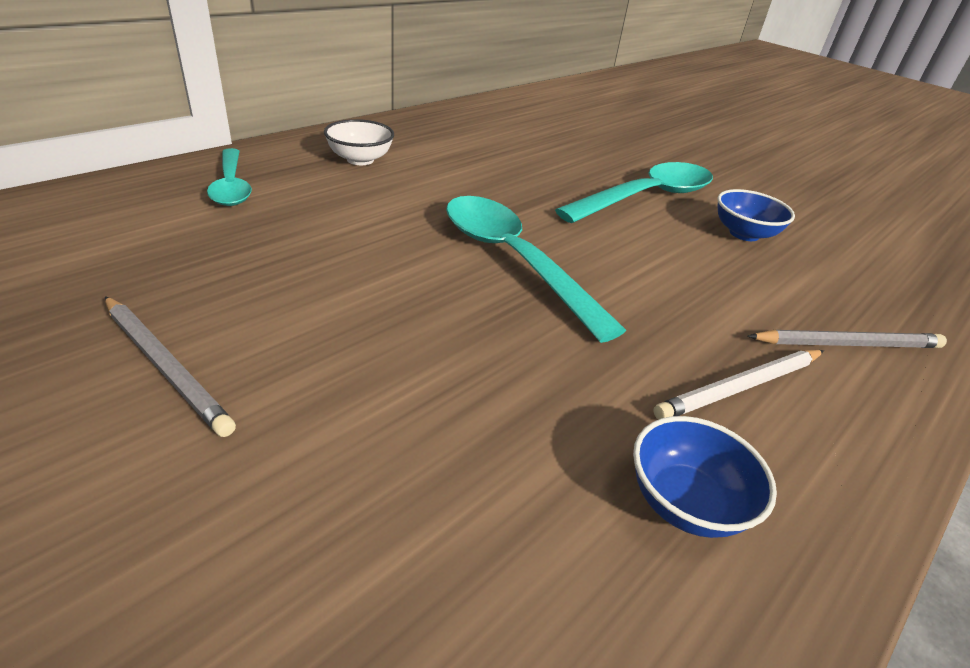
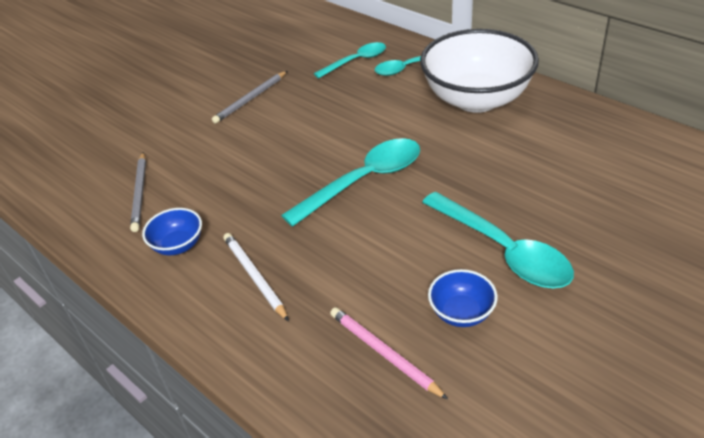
camera: 95 degrees right, 5 degrees up
white bowl [324,119,394,165] -> white bowl [420,29,539,113], size x2.29
grey pencil [747,330,947,348] -> grey pencil moved to [130,152,146,232]
none -> turquoise spoon [314,42,386,78]
none -> pink pencil [330,307,448,399]

